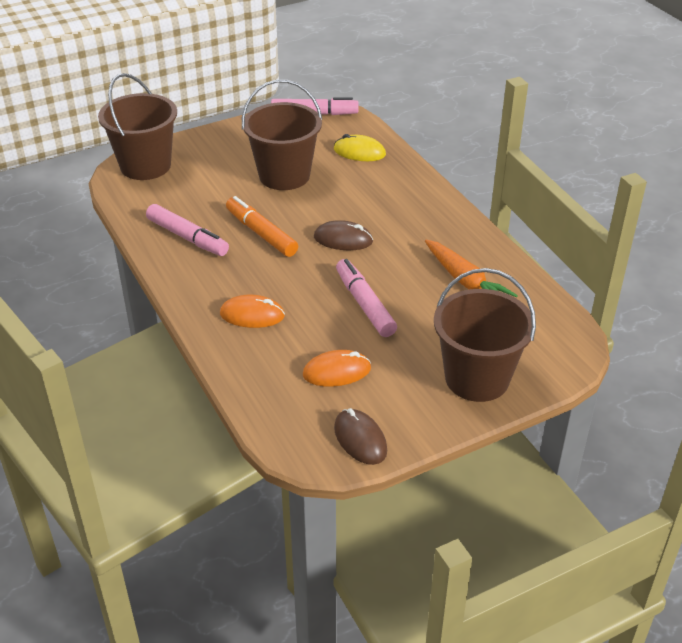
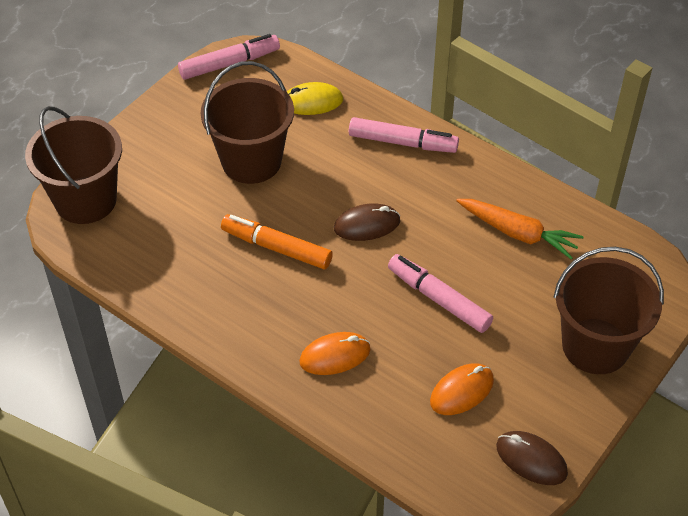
camera: 25 degrees left, 10 degrees up
pink marker [146,204,229,256] -> pink marker moved to [349,117,459,153]

